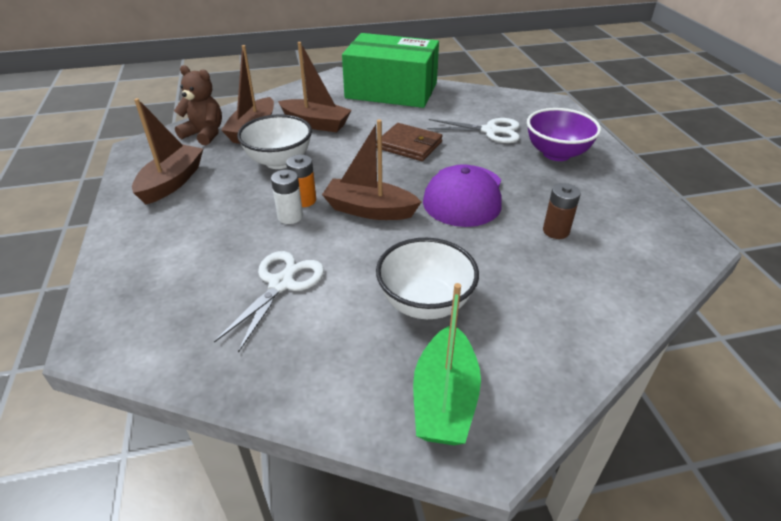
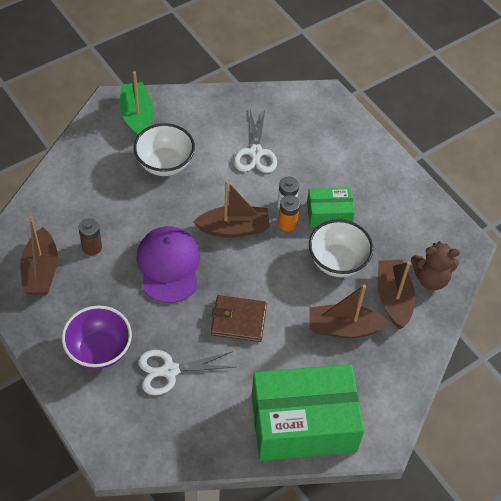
camera: 155 degrees right, 15 degrees up
brown boat [132,98,203,204] -> brown boat moved to [20,216,58,295]
none -> green box [307,188,355,227]

